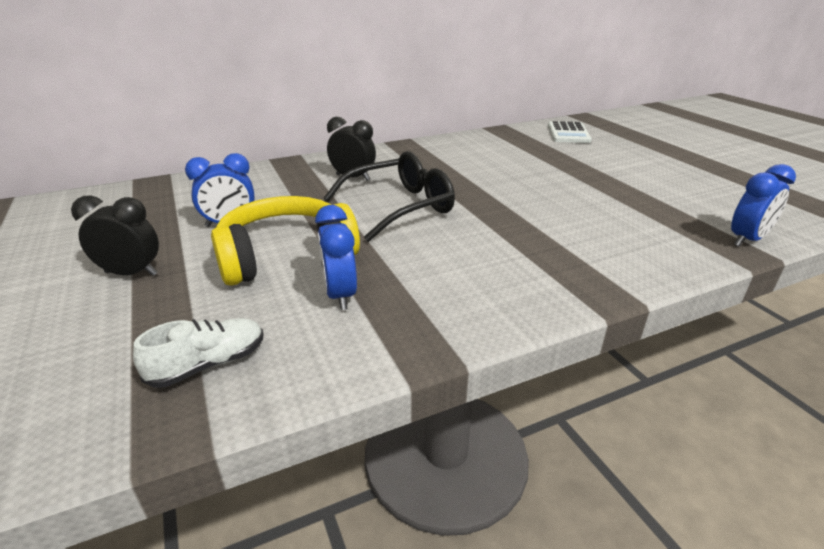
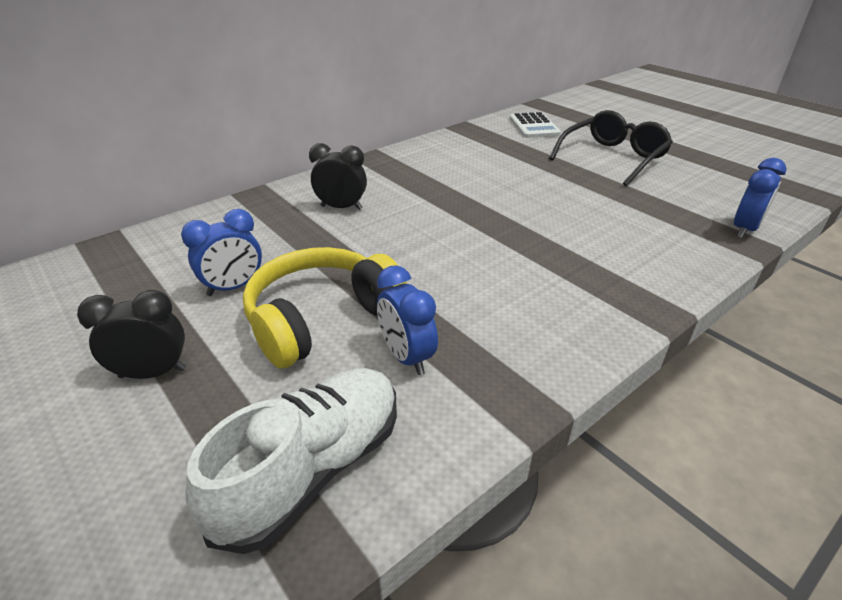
camera: 15 degrees left, 5 degrees up
white shoe [133,318,263,388] -> white shoe [185,368,397,554], size x1.76
black glasses [324,151,455,242] -> black glasses moved to [549,110,673,186]

